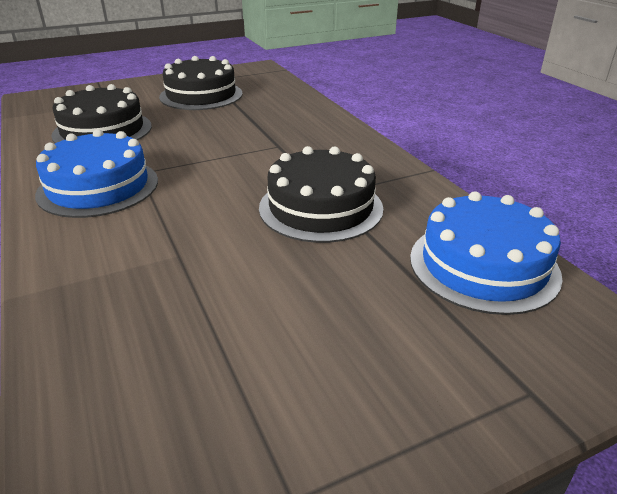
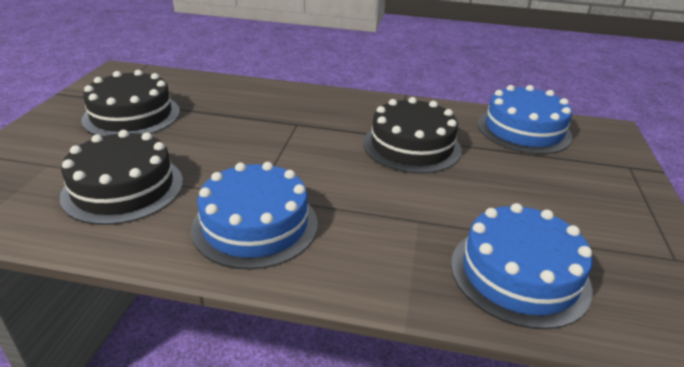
camera: 55 degrees left, 0 degrees up
none -> blue cake [451,203,593,329]

